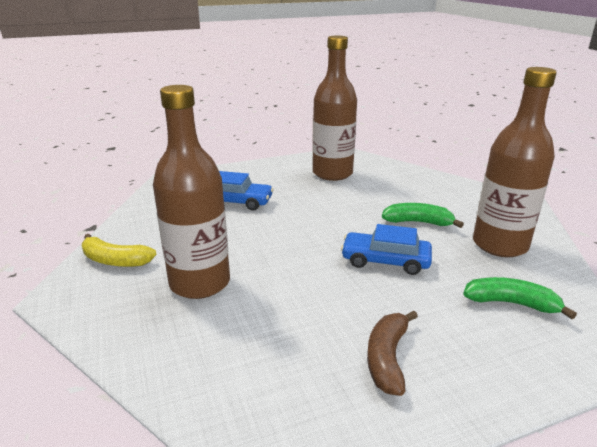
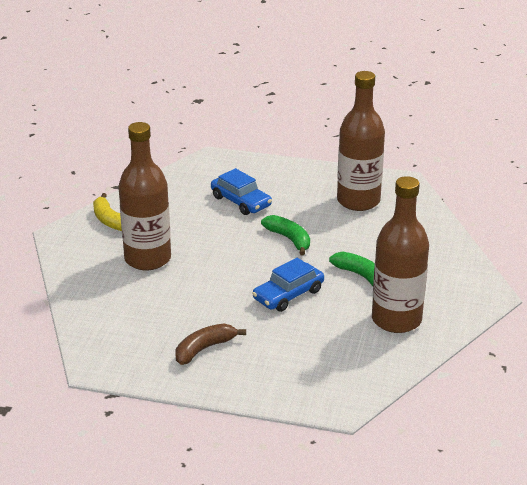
camera: 35 degrees right, 5 degrees up
blue car [341,224,432,275] -> blue car turned 90 degrees counterclockwise [252,258,324,312]
green banana [463,277,577,319] -> green banana moved to [261,215,310,256]

